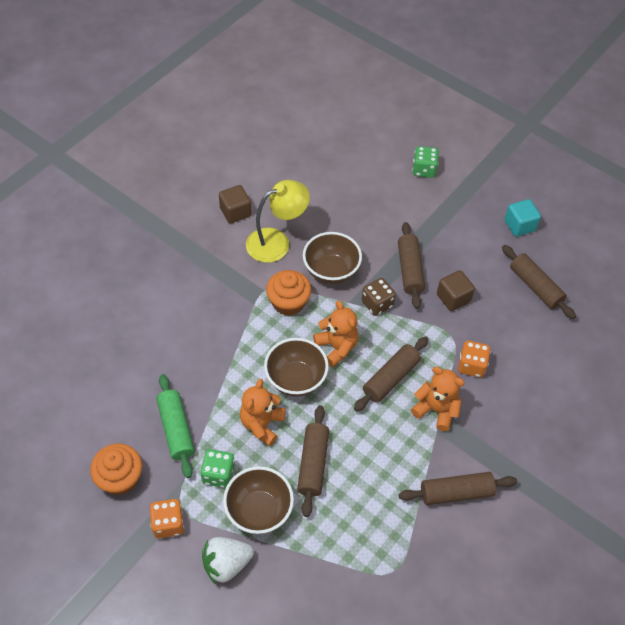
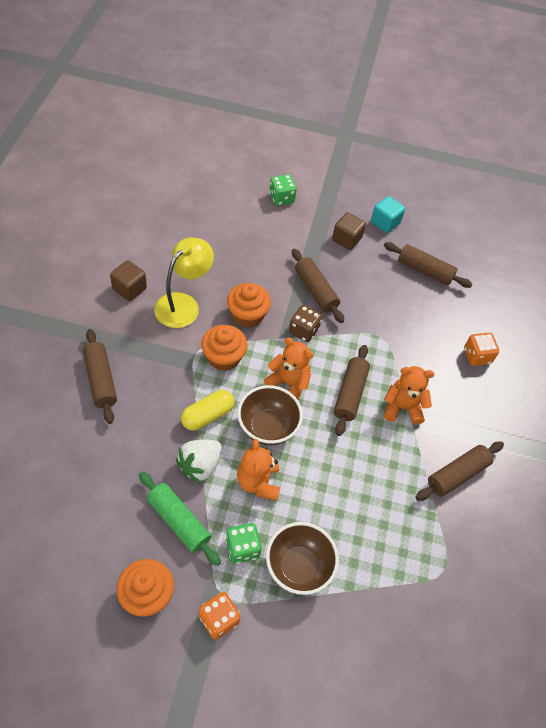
camera: 30 degrees left, 0 degrees up
white strawberry [202,537,254,585] -> white strawberry moved to [176,440,222,484]
brown rolling pin [297,405,329,517] -> brown rolling pin moved to [83,329,117,424]
brown bowl [303,232,362,284] -> orange cupcake [227,283,271,328]
brown cube [437,270,475,311] -> brown cube moved to [332,212,366,250]
orange dice [458,341,491,377] -> orange dice moved to [464,333,499,366]
none -> yellow capsule [181,390,235,431]

